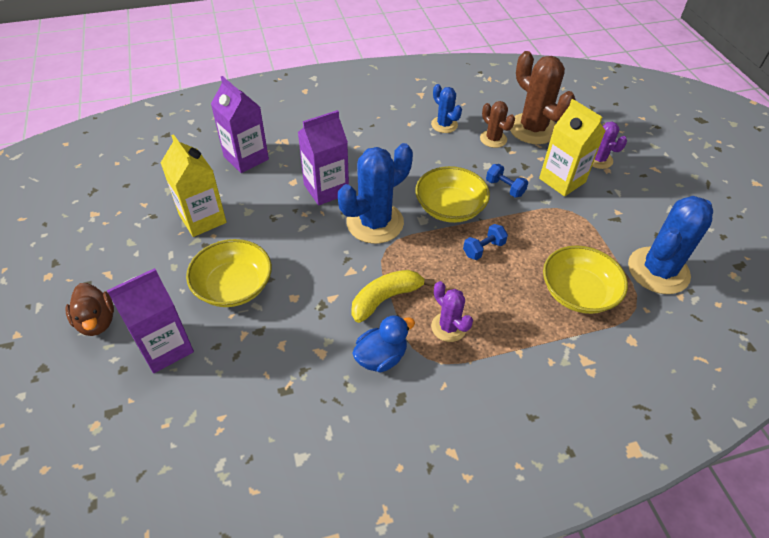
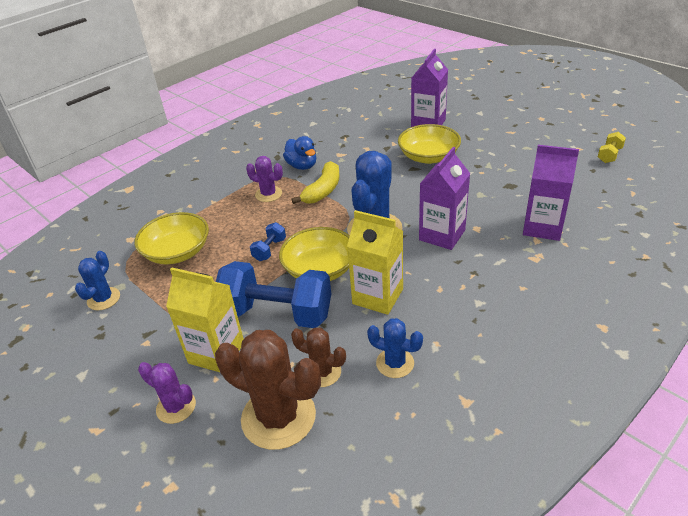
camera: 155 degrees right, 10 degrees down
brown duck [65,283,114,336] -> none
yellow carton [161,134,227,237] -> yellow carton moved to [347,210,403,315]
blue duck [352,315,415,373] -> blue duck turned 60 degrees counterclockwise [283,136,317,170]
blue dumbbell [486,164,528,198] -> blue dumbbell [216,261,331,328], size x2.31
blue cactus [628,196,713,294] -> blue cactus [75,251,120,311], size x0.54
none -> yellow dumbbell [598,132,626,163]

